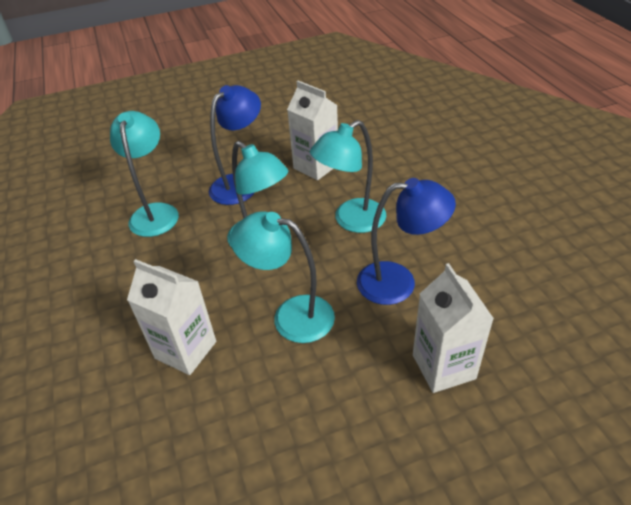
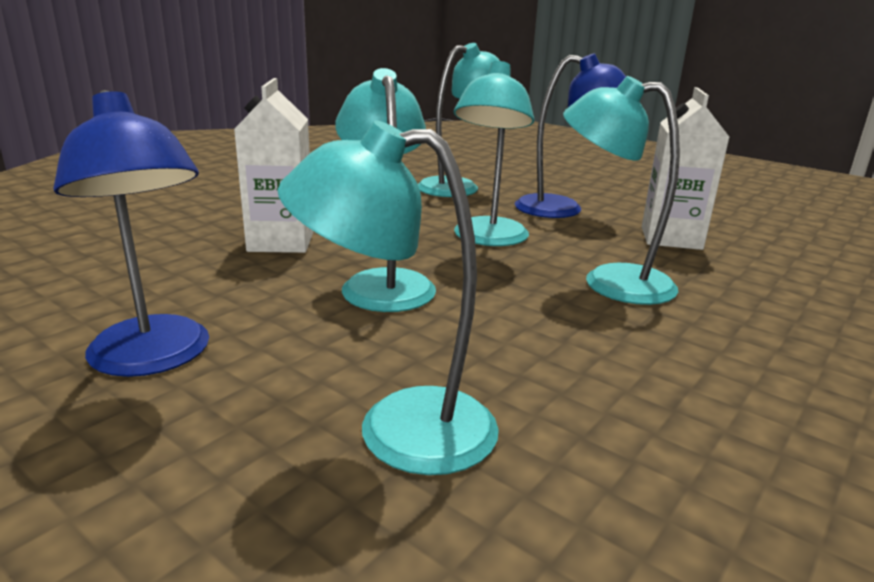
camera: 55 degrees right, 20 degrees down
blue lamp [357,178,456,305] -> blue lamp moved to [53,90,209,377]
white carton [413,263,494,393] -> turquoise lamp [277,120,499,475]

